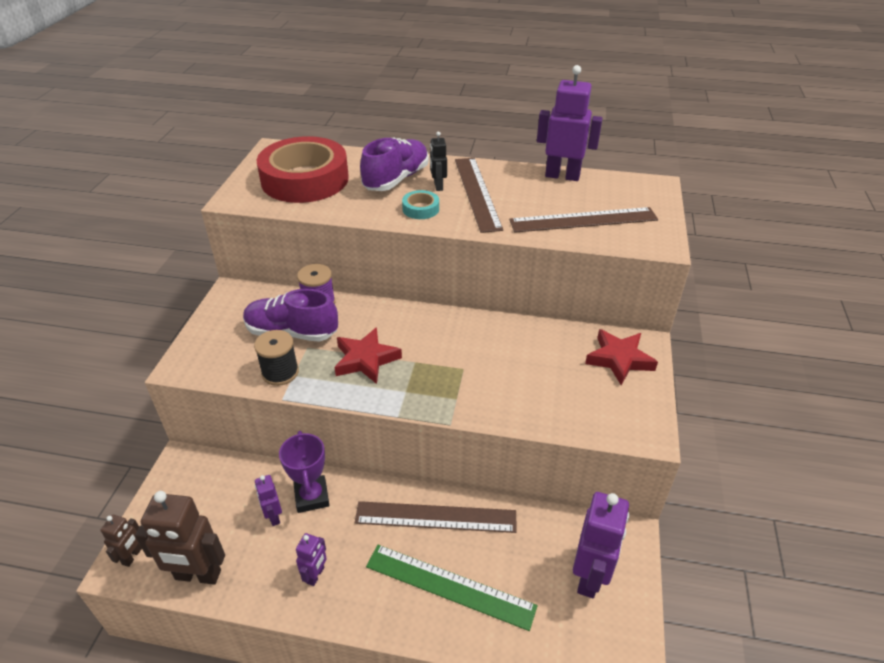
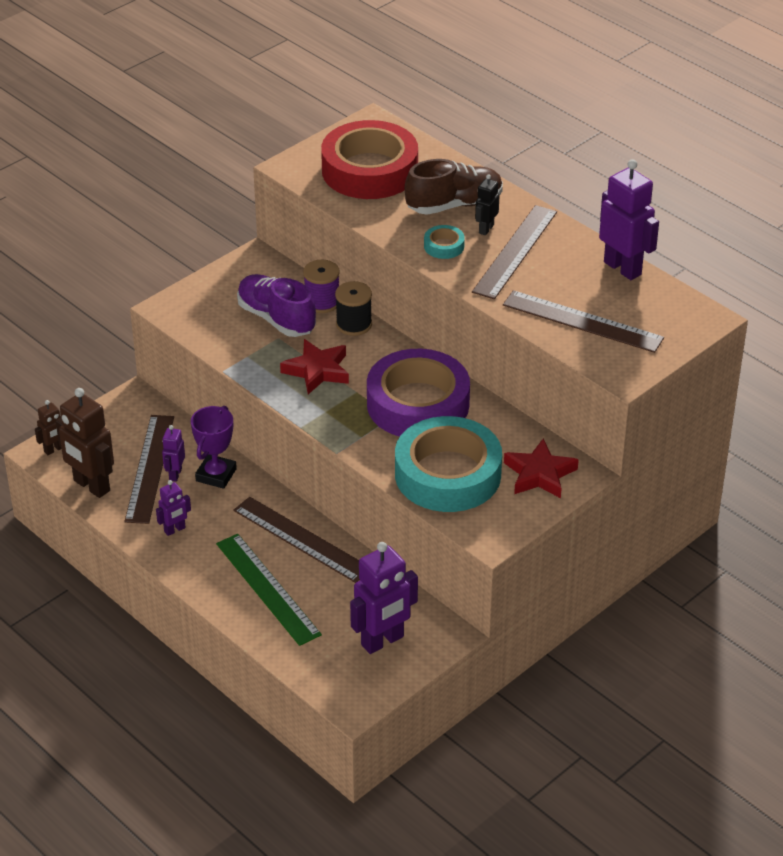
camera: 35 degrees right, 0 degrees up
black spool [254,330,299,386] -> black spool moved to [335,281,372,336]
purple shoe [360,137,429,191] -> brown shoe [405,159,503,215]
none -> brown ruler [125,415,174,524]
none -> purple tape [367,349,470,437]
none -> turquoise tape [395,416,502,512]

